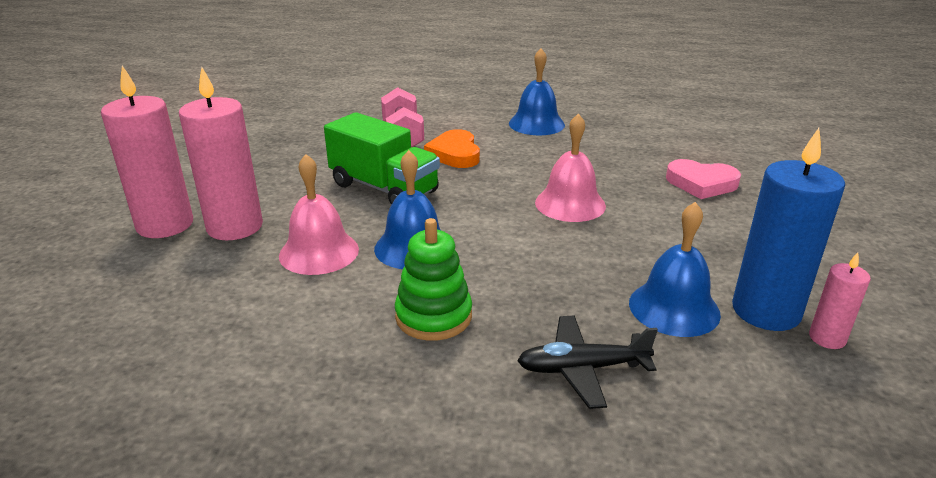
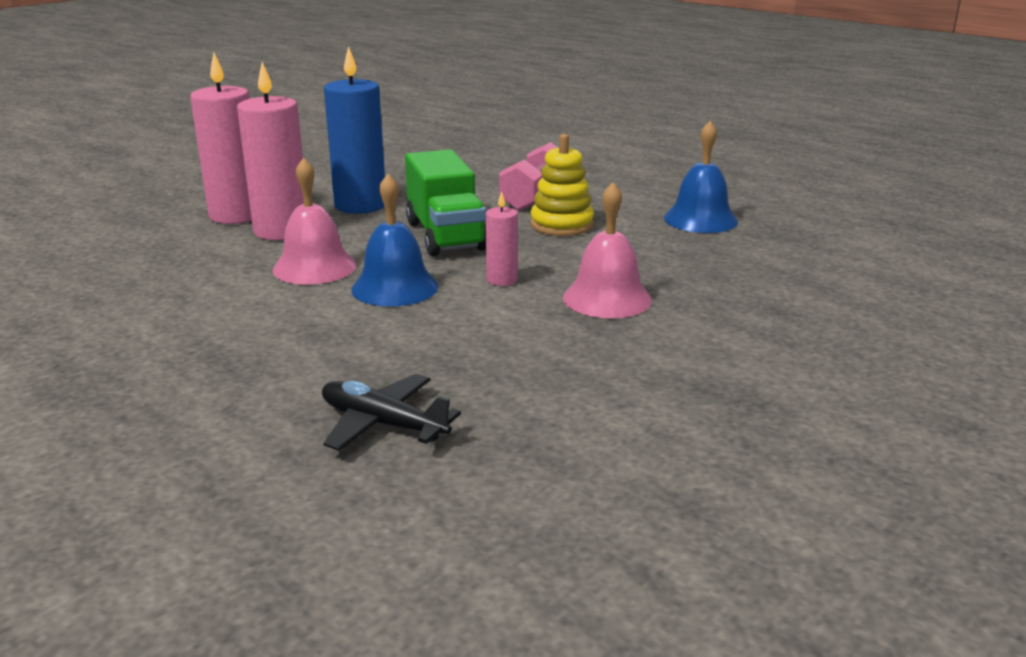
camera: 35 degrees right, 5 degrees down
green stacking toy [395,218,472,341] -> none
orange heart [424,129,480,168] -> yellow stacking toy [530,134,594,236]
blue bell [629,202,721,337] -> none
pink heart [666,159,741,199] -> none
blue candle [732,128,845,331] -> blue candle moved to [324,46,385,214]
pink candle [809,252,871,349] -> pink candle moved to [486,191,518,286]

